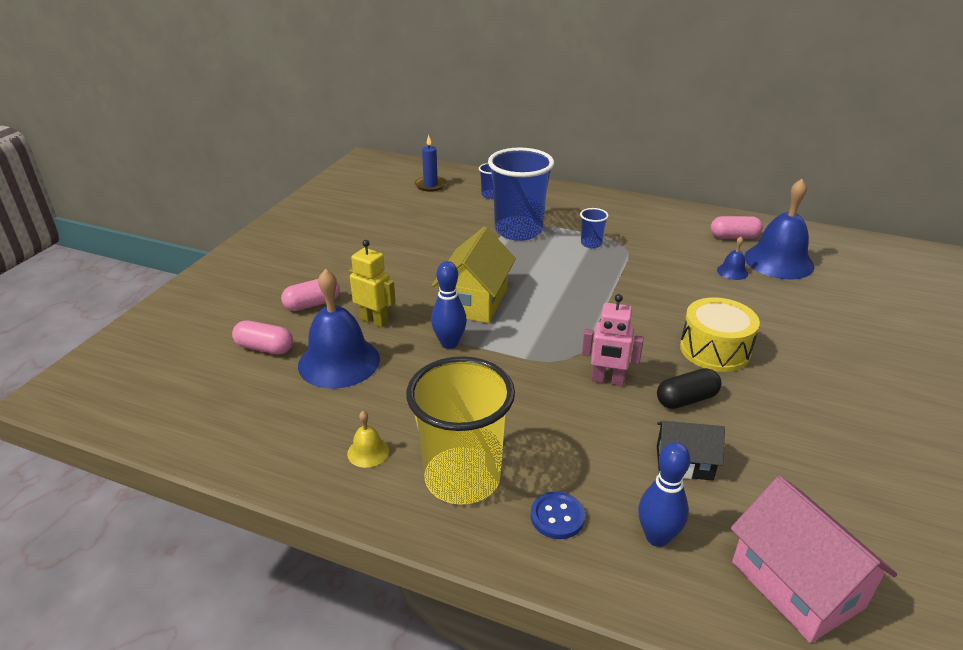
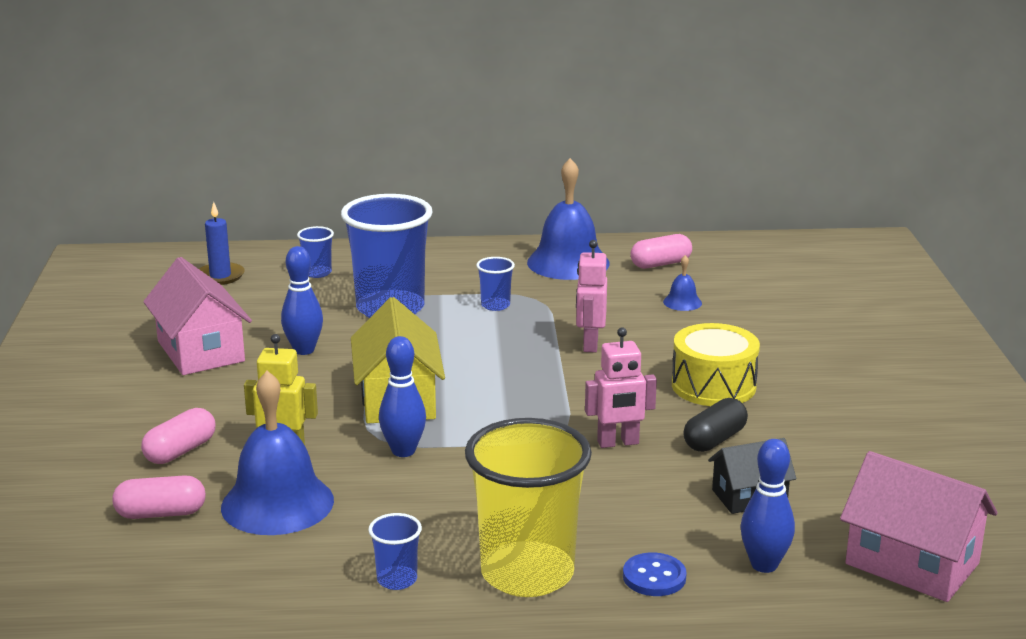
camera: 25 degrees left, 10 degrees down
yellow bell [347,411,389,468] -> blue cup [368,513,422,590]
blue bell [744,179,814,279] -> blue bell moved to [527,158,610,280]
none -> pink house [143,257,252,375]
none -> blue bowling pin [281,246,323,355]
none -> pink robot [576,240,607,352]

